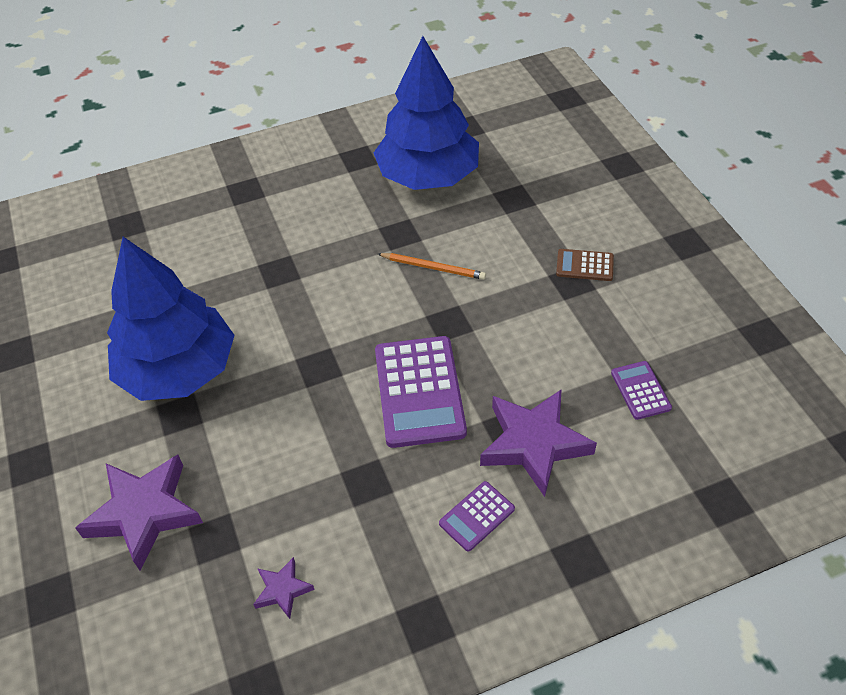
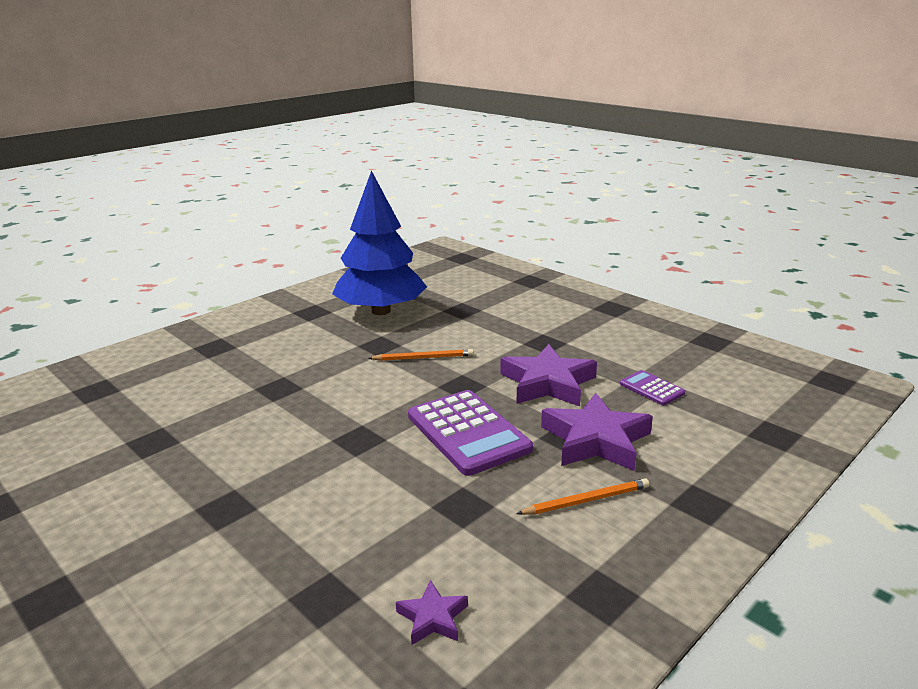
camera: 25 degrees left, 25 degrees down
purple star [75,455,203,571] -> purple star moved to [500,344,597,406]
blue tree [107,237,234,401] -> none
purple calculator [439,481,515,552] -> orange pencil [517,478,649,515]
brown calculator [556,249,614,281] -> none

